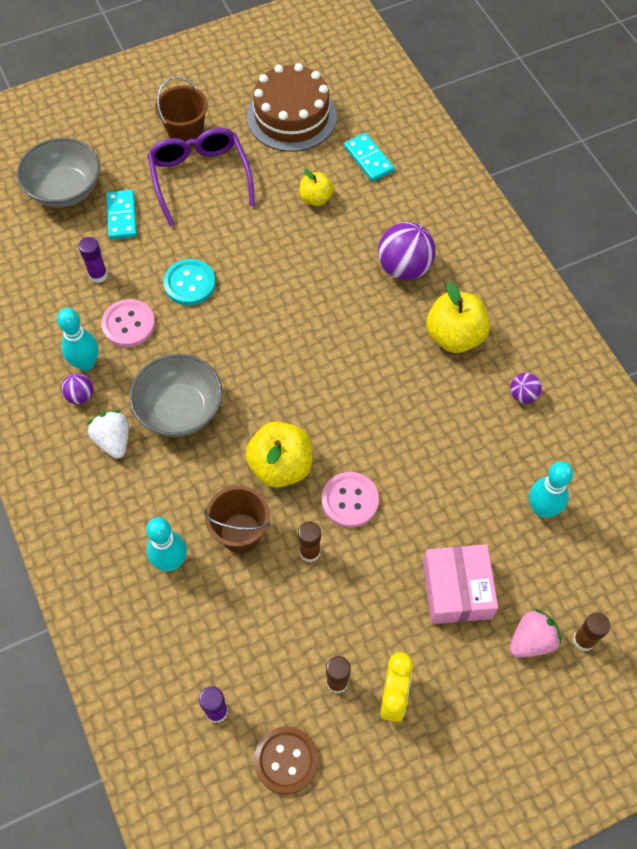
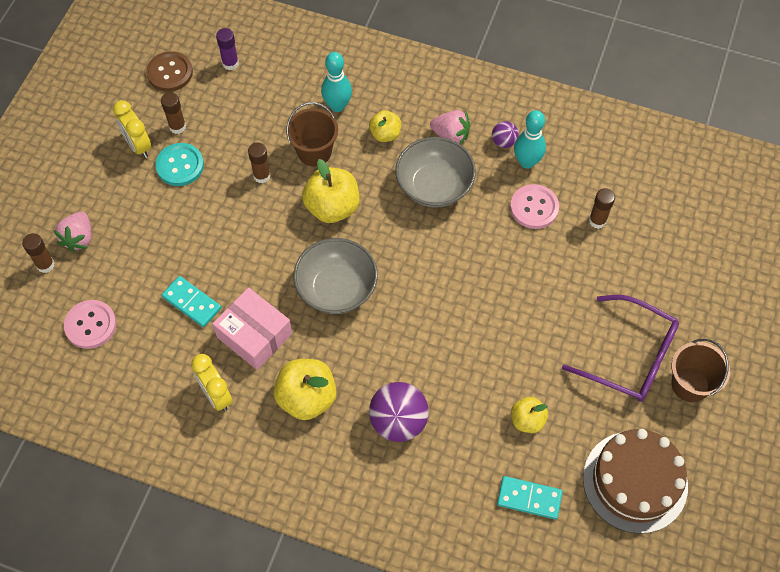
camera: 135 degrees right, 0 degrees up
grey bowl [17,138,100,207] -> grey bowl moved to [293,238,378,314]
purple glue stick [78,237,108,283] -> brown glue stick [589,188,615,229]
white strawberry [86,410,129,459] -> pink strawberry [430,110,470,145]
turquoise domino [106,190,137,240] -> turquoise domino moved to [162,276,221,327]
turquoise button [163,259,216,305] -> turquoise button moved to [155,143,204,186]
pink button [321,472,379,528] -> pink button moved to [64,300,116,349]
pink box [423,544,498,624] -> pink box moved to [212,287,292,370]
purple ball [510,373,542,404] -> yellow clock [191,354,233,411]
turquoise bowling pin [529,461,573,518] -> none
none -> yellow apple [369,110,401,142]

